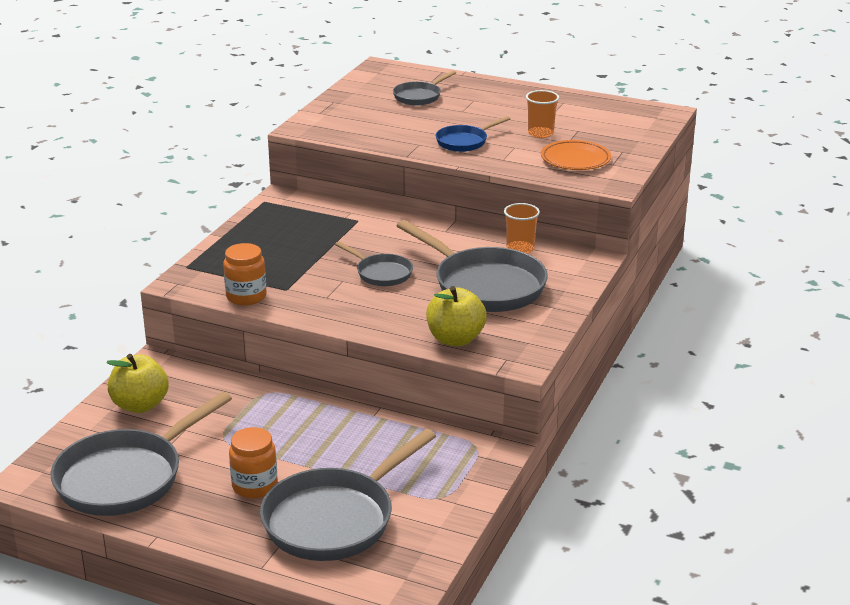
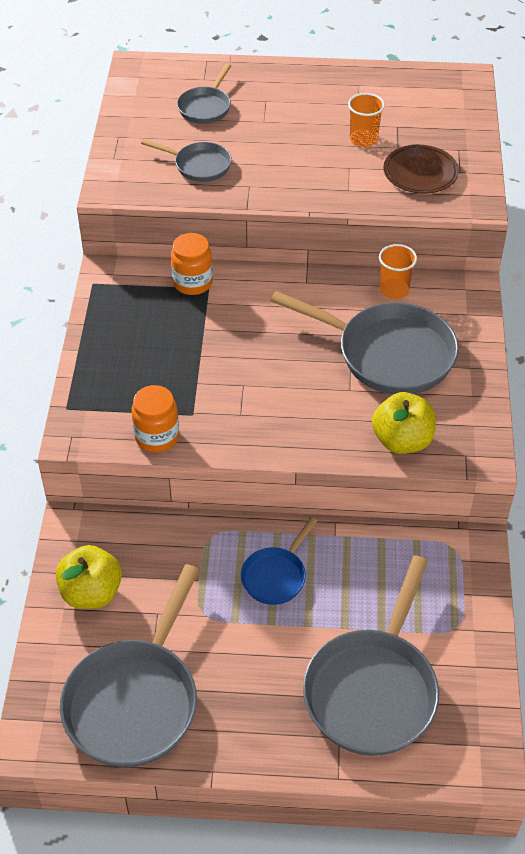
camera: 20 degrees left, 20 degrees up
orange jar [229,427,278,499] -> orange jar moved to [171,233,213,295]
grey pan [335,241,413,286] -> grey pan moved to [141,139,232,182]
blue pan [436,116,510,152] -> blue pan moved to [241,517,317,605]
orange plate [541,140,611,170] -> brown plate [383,145,459,194]

